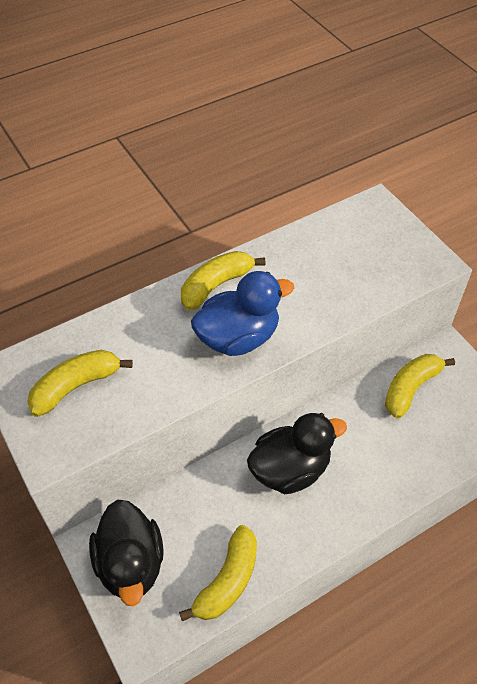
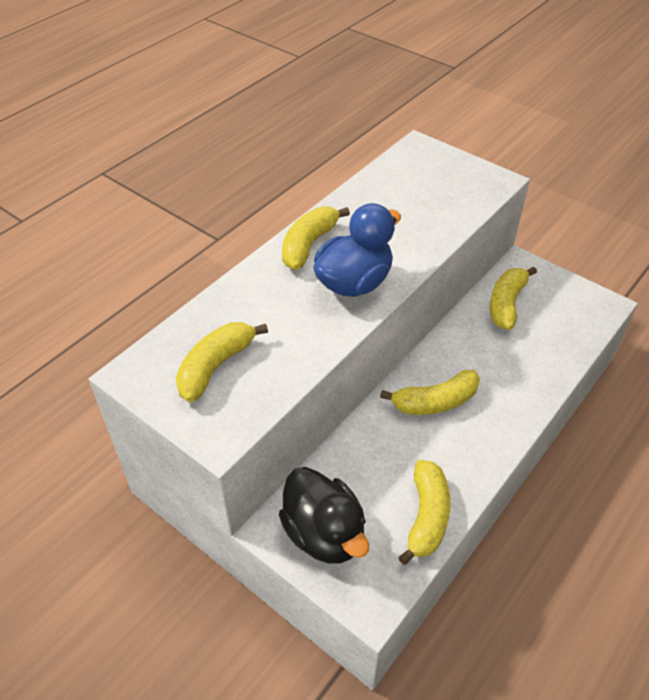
camera: 20 degrees left, 5 degrees down
black duck [247,413,347,494] -> yellow banana [380,370,480,415]

